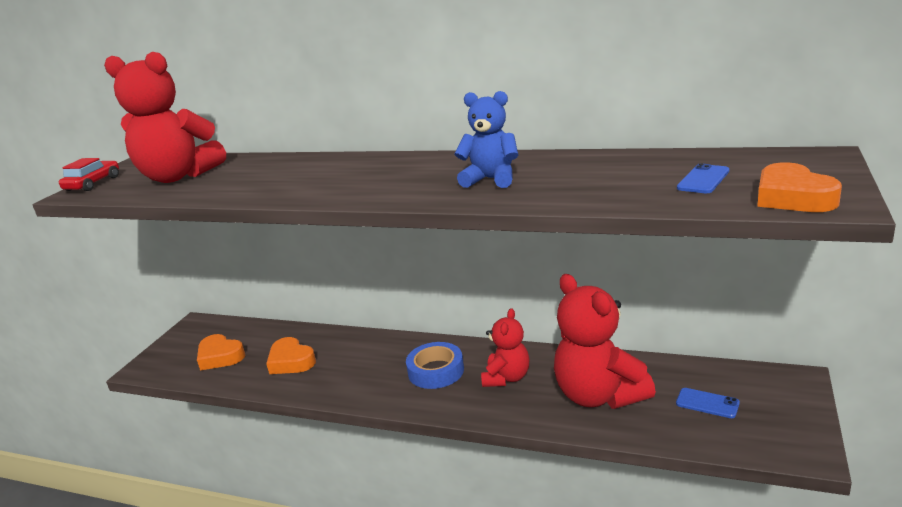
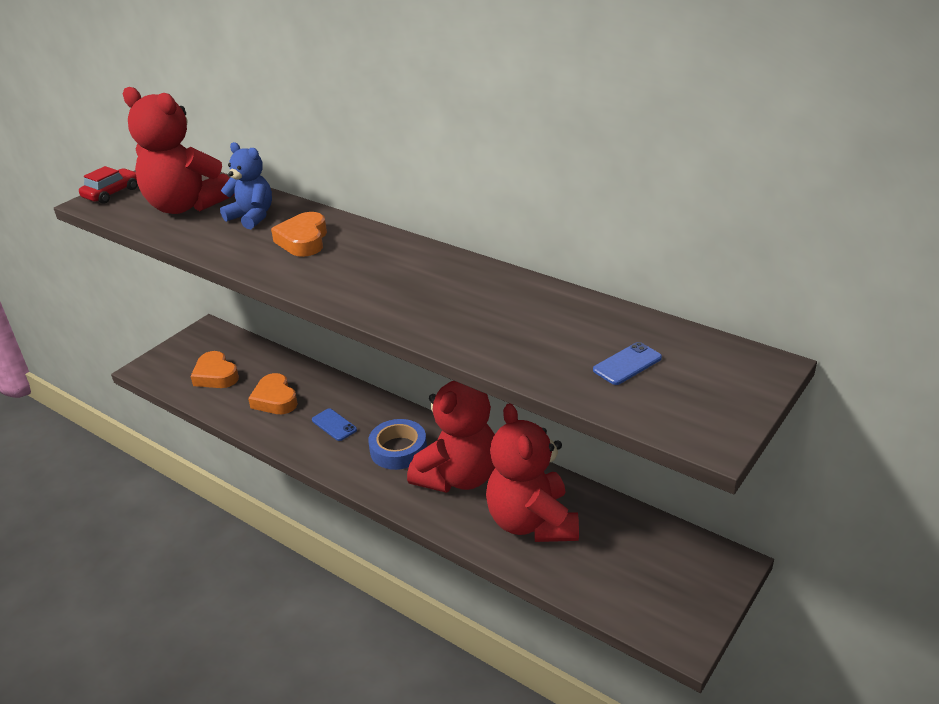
camera: 15 degrees right, 10 degrees up
blue teddy bear [454,91,518,188] -> blue teddy bear moved to [220,142,272,229]
red teddy bear [481,308,530,387] -> red teddy bear [407,381,495,493], size x1.71
blue phone [676,388,740,418] -> blue phone moved to [312,408,357,441]
orange heart [757,162,842,212] -> orange heart moved to [271,212,327,257]

